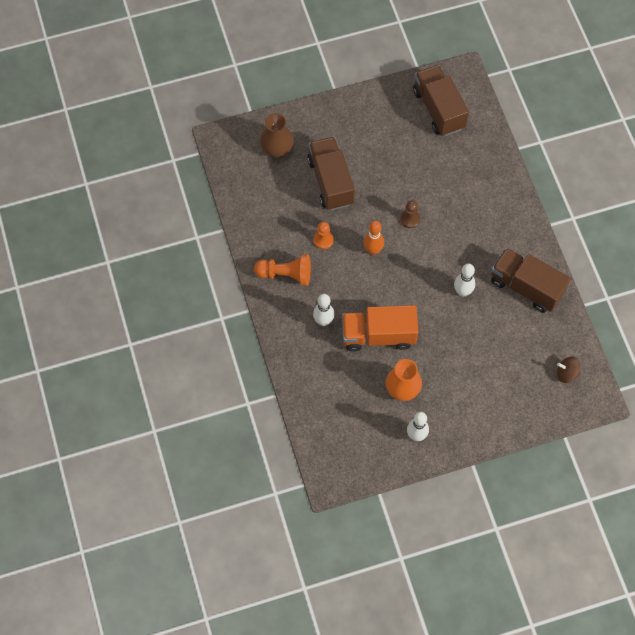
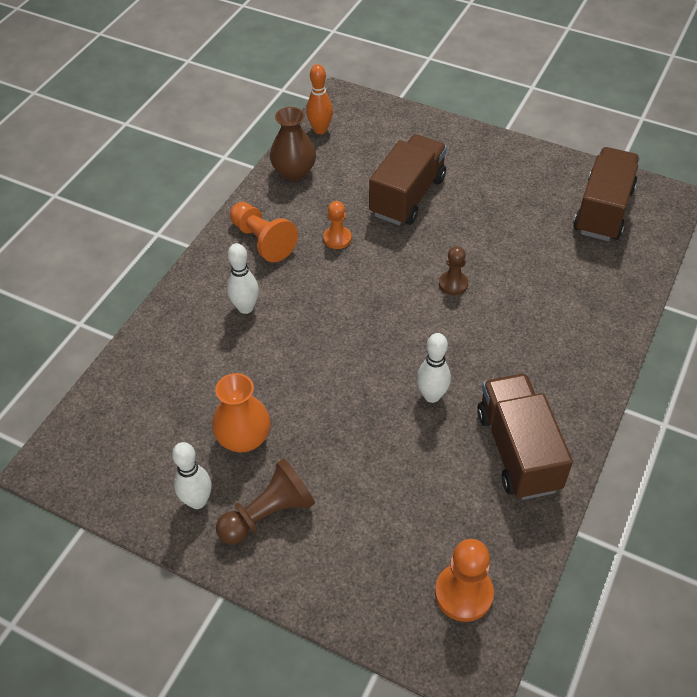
camera: 45 degrees right, 15 degrees down
brown vase [260,113,294,157] -> brown vase moved to [270,107,316,181]
orange truck [342,305,418,351] -> none
orange bowling pin [363,221,384,255] -> orange bowling pin moved to [306,64,333,134]
brown spinning top [557,356,580,383] -> orange pawn [435,539,494,622]
none -> brown pawn [216,458,315,544]

